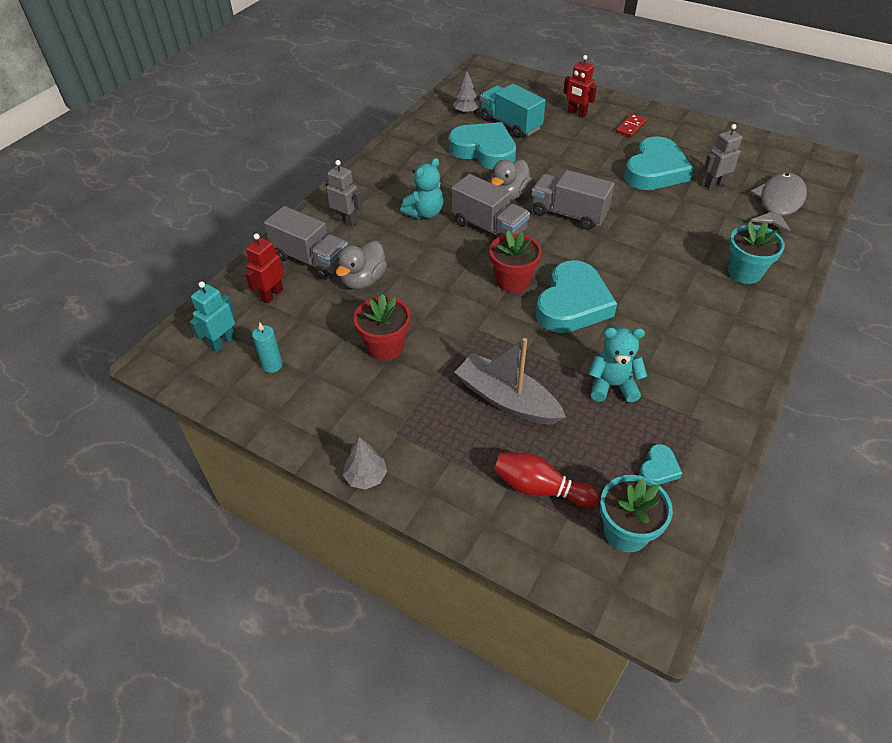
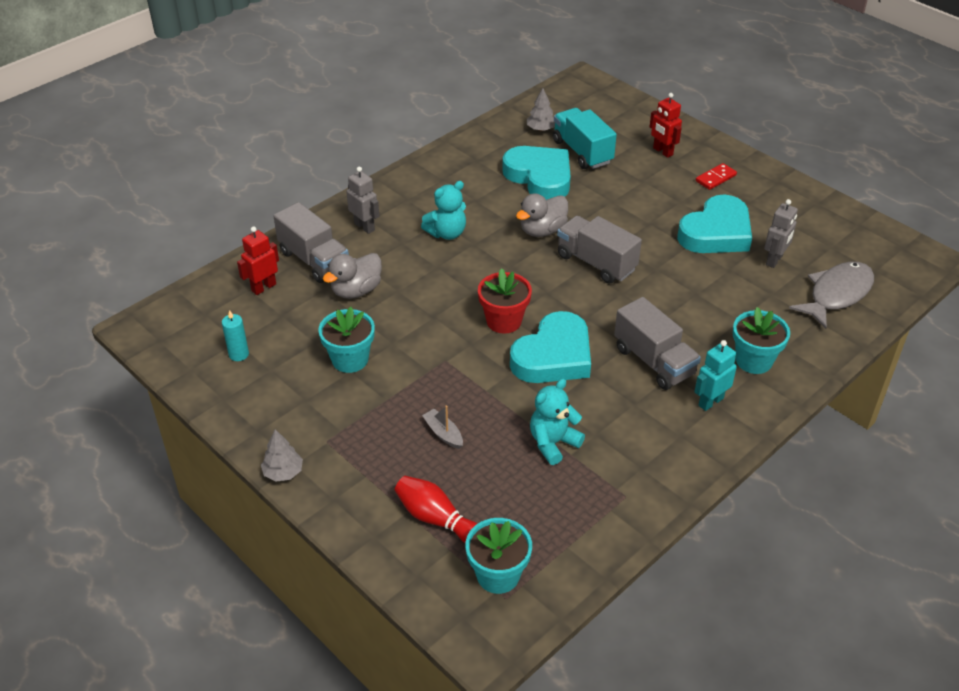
camera: 15 degrees right, 5 degrees down
turquoise robot [190,281,235,352] -> turquoise robot moved to [694,340,737,411]
red flower pot [354,294,410,361] -> turquoise flower pot [318,307,375,373]
grey truck [451,174,530,238] -> grey truck moved to [614,297,701,390]
grey boat [454,338,566,425] -> grey boat [422,406,463,449], size x0.48
turquoise teddy bear [589,327,647,403] -> turquoise teddy bear turned 60 degrees counterclockwise [530,379,585,465]
turquoise heart [639,444,683,485] -> none
grey robot [703,124,742,190] -> grey robot turned 135 degrees clockwise [764,199,798,268]

